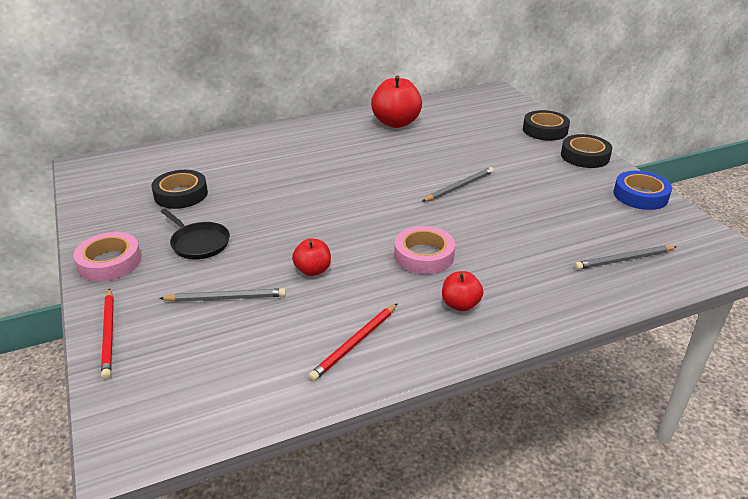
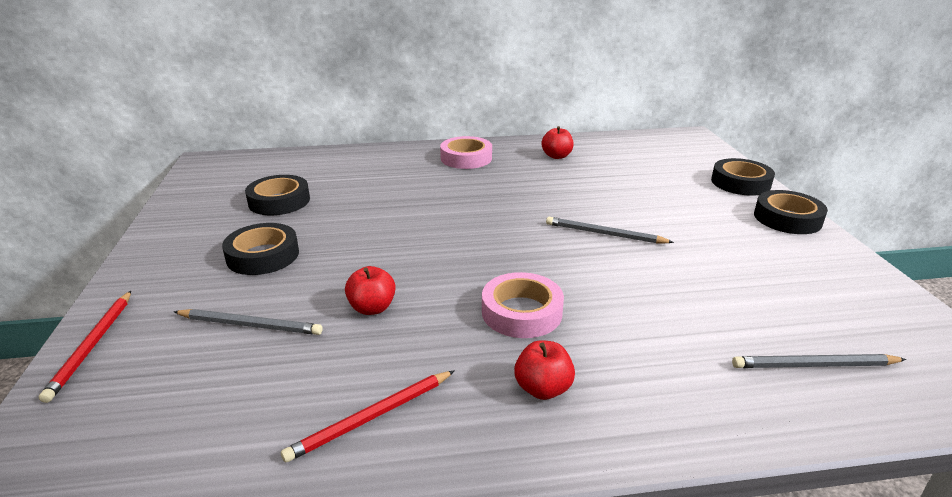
camera: 15 degrees right, 5 degrees down
pink tape [73,232,141,282] -> pink tape moved to [440,136,492,169]
black pan [161,209,230,260] -> black tape [222,223,299,275]
red apple [371,75,422,128] -> red apple [541,126,574,159], size x0.54
grey pencil [422,167,494,202] -> grey pencil turned 135 degrees counterclockwise [546,217,674,244]
blue tape [613,171,672,210] -> none

